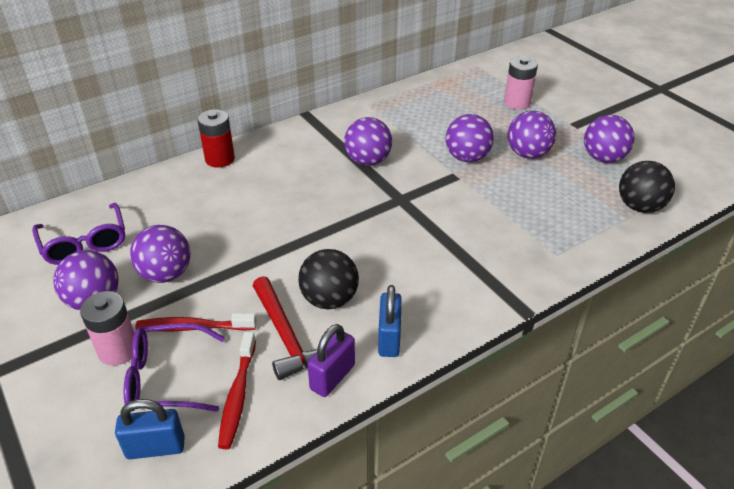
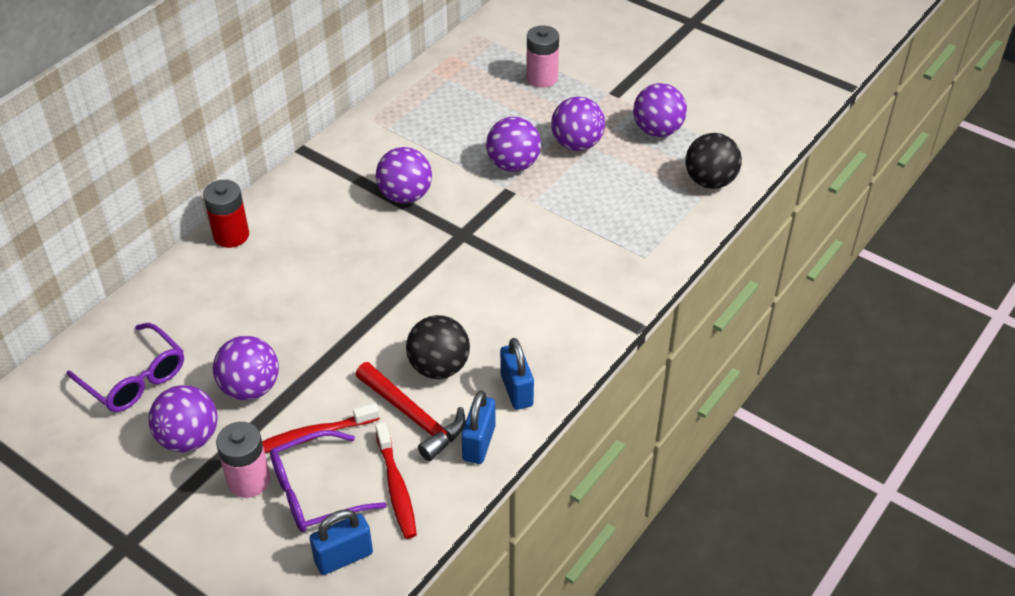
camera: 20 degrees left, 5 degrees up
purple padlock [307,324,355,397] -> blue padlock [461,390,496,464]

